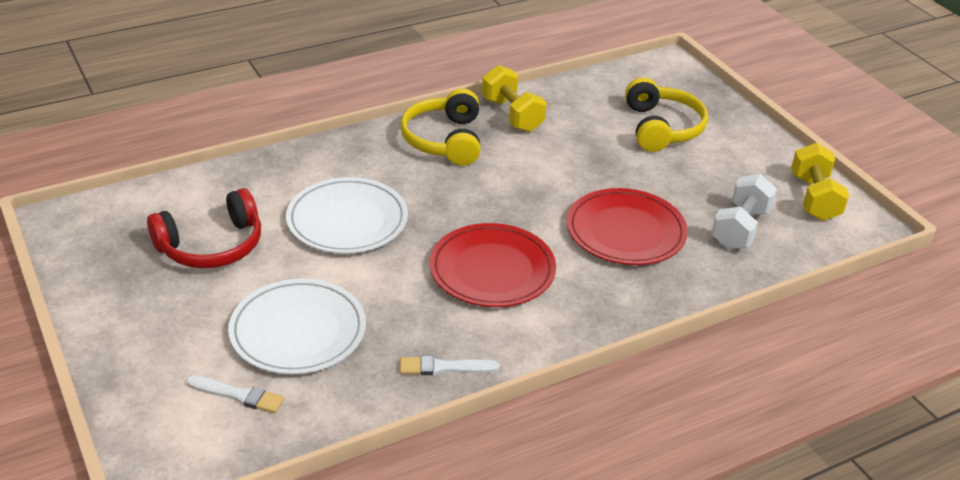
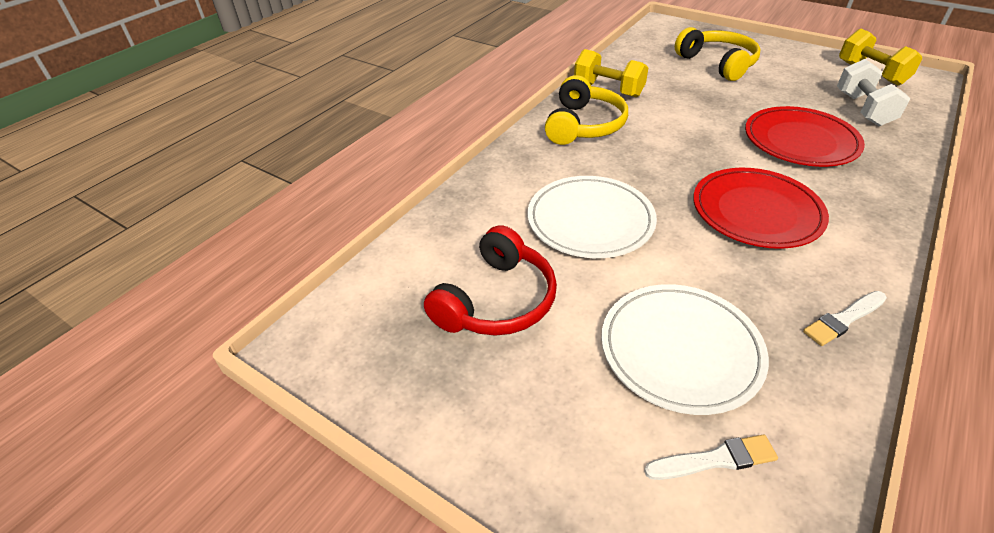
camera: 25 degrees left, 5 degrees up
yellow headphones [400,88,481,166] -> yellow headphones turned 135 degrees counterclockwise [545,75,628,145]

